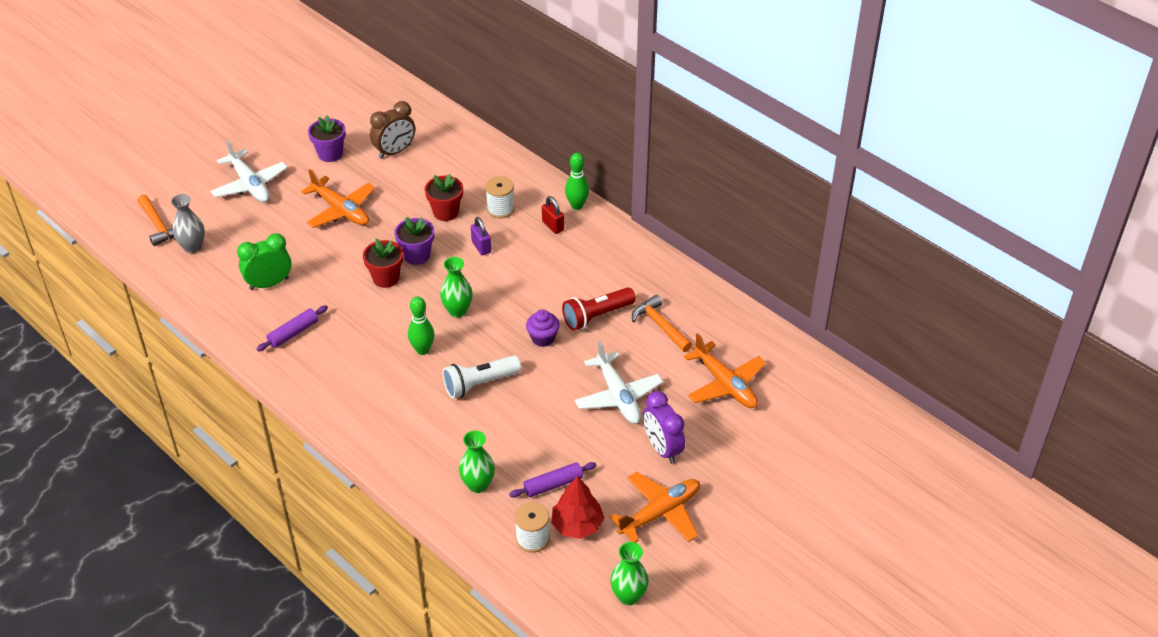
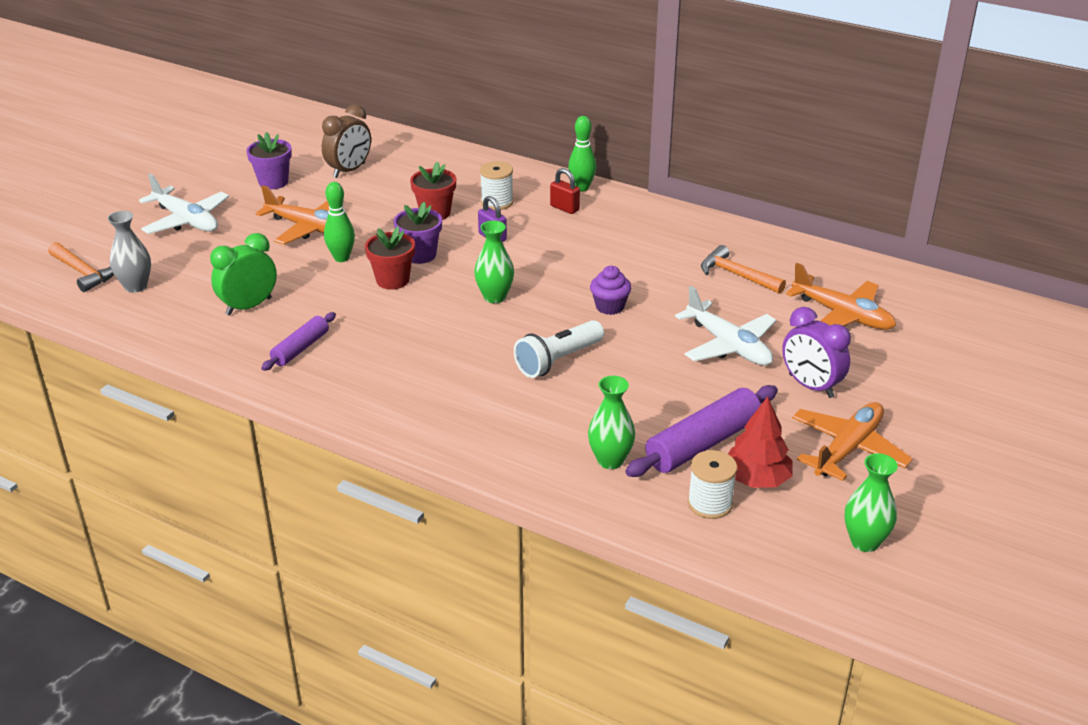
camera: 15 degrees left, 10 degrees down
green bowling pin [408,297,434,355] -> green bowling pin moved to [324,182,355,262]
purple rolling pin [509,462,597,498] -> purple rolling pin [625,385,778,477], size x1.70
red flashlight [562,287,636,331] -> none

